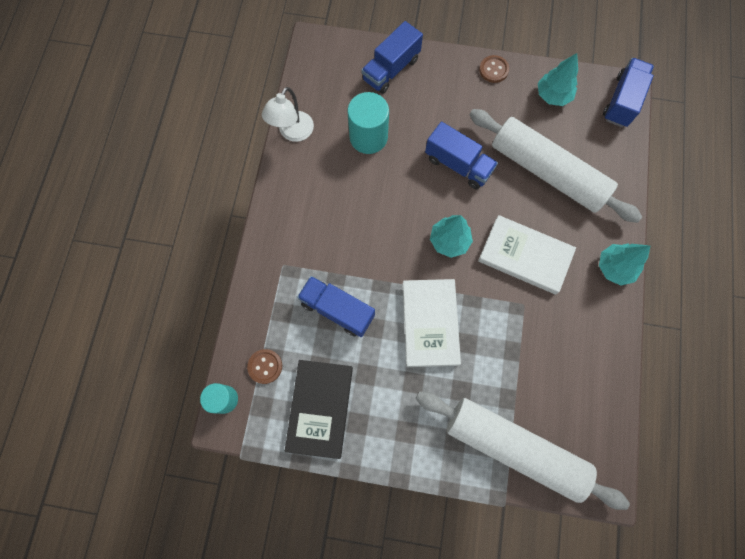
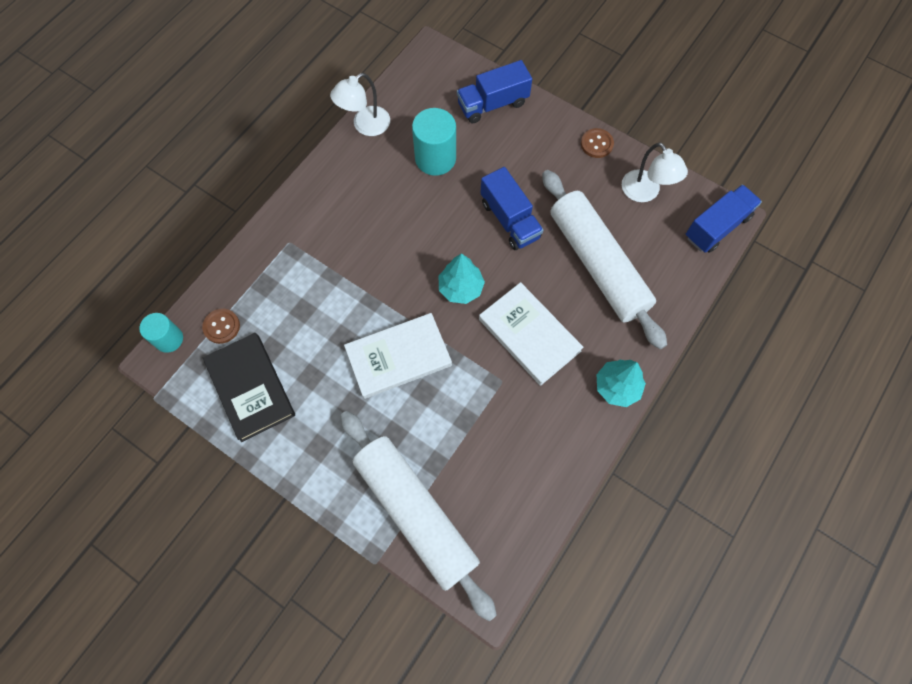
camera: 25 degrees right, 5 degrees down
black book [285,360,353,459] -> black book turned 60 degrees counterclockwise [203,333,295,442]
blue truck [297,276,375,337] -> none
white book [403,279,461,367] -> white book turned 45 degrees clockwise [344,313,452,399]
turquoise tree [538,53,578,106] -> white lamp [622,143,688,202]

